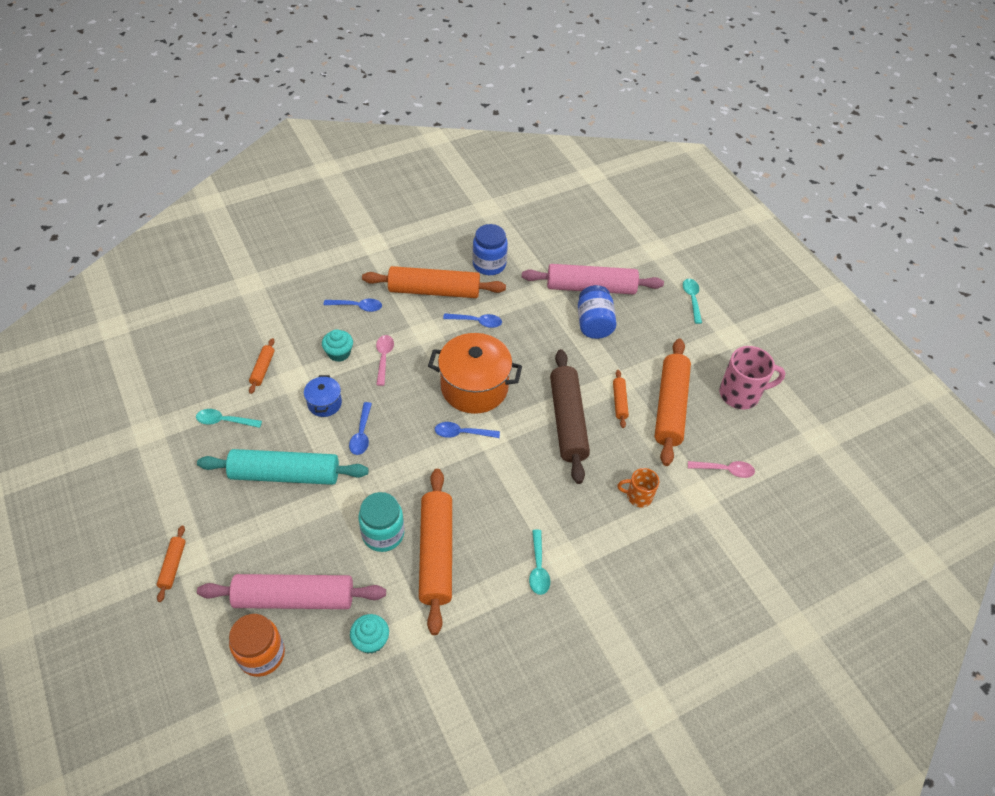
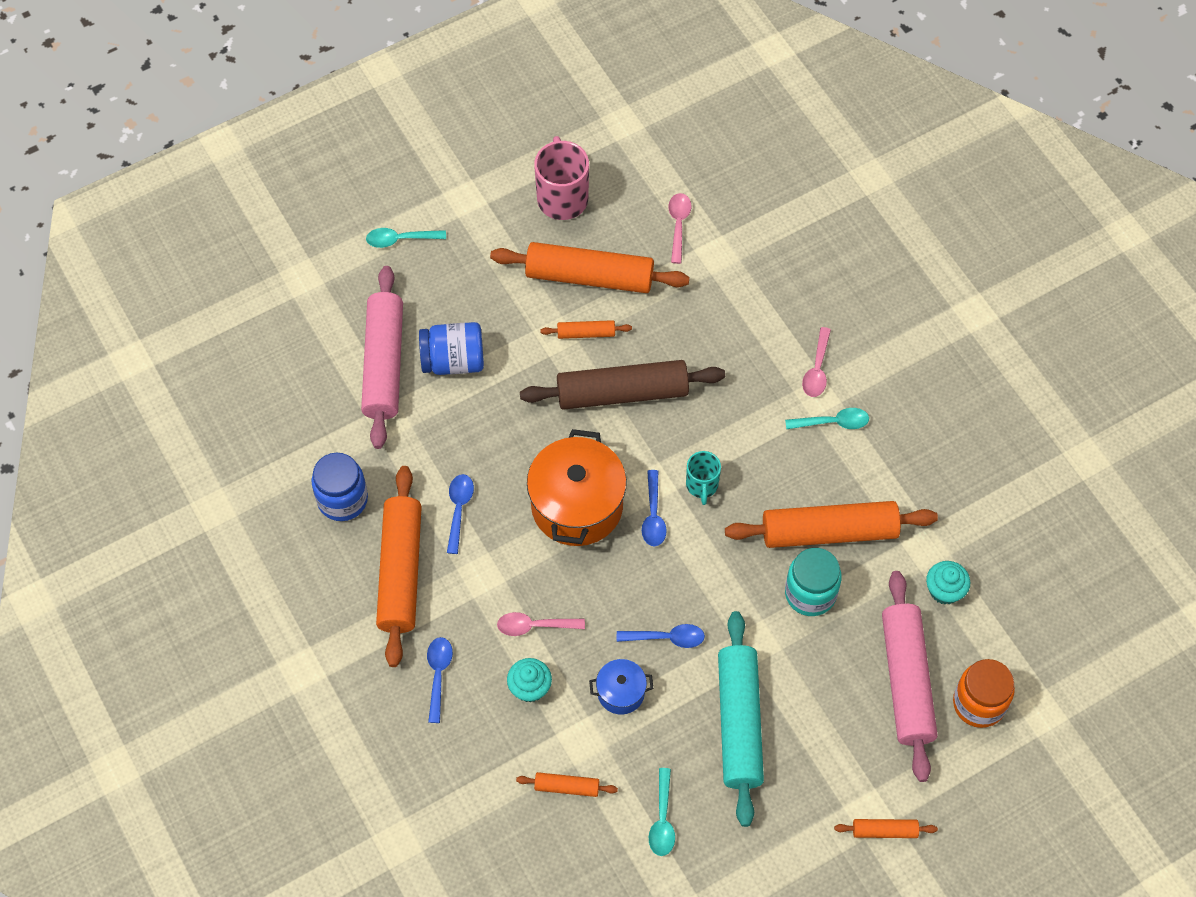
camera: 90 degrees left, 10 degrees up
orange mug [617,468,659,507] -> none
none -> turquoise mug [686,451,721,505]
none -> pink spoon [802,327,831,397]

